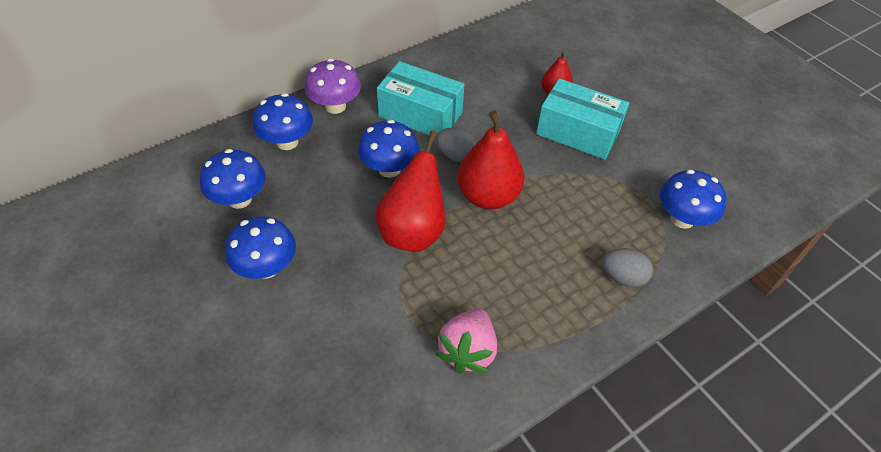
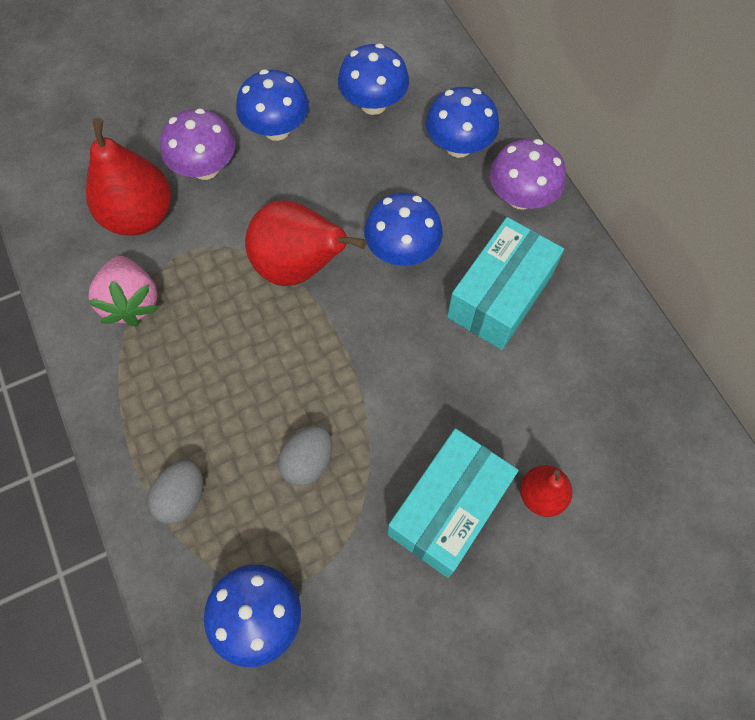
camera: 100 degrees right, 15 degrees up
grey egg [436,128,477,162] -> grey egg moved to [278,426,332,486]
pink strawberry [436,308,497,374] -> pink strawberry turned 135 degrees counterclockwise [88,256,159,326]
red pear [457,111,525,209] -> red pear moved to [86,118,171,236]
none -> purple mushroom [160,108,235,180]

